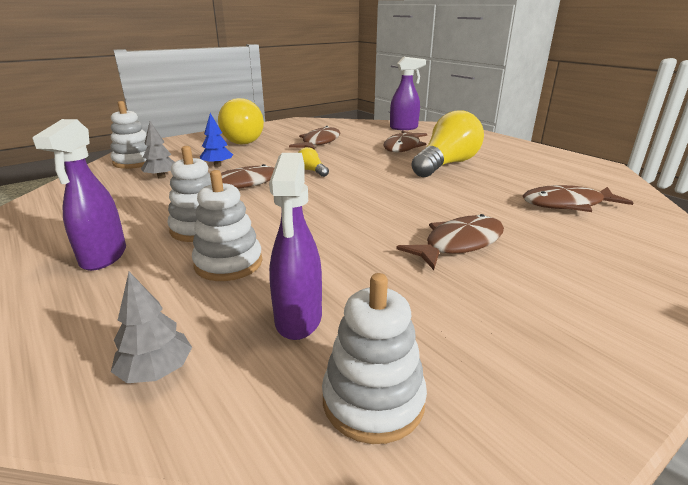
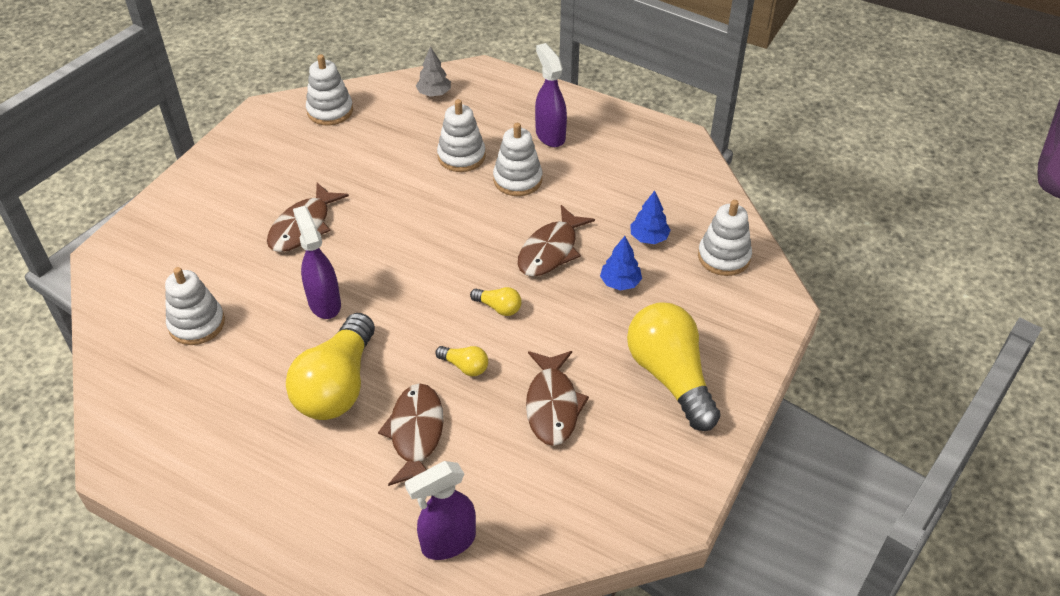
camera: 155 degrees right, 20 degrees up
grey tree [141,122,174,179] -> blue tree [630,191,671,244]
purple spray bottle [269,153,322,340] -> purple spray bottle moved to [293,206,341,319]
brown fish [523,185,634,212] -> white stacking toy [165,267,225,345]
none -> yellow light bulb [435,346,488,376]

